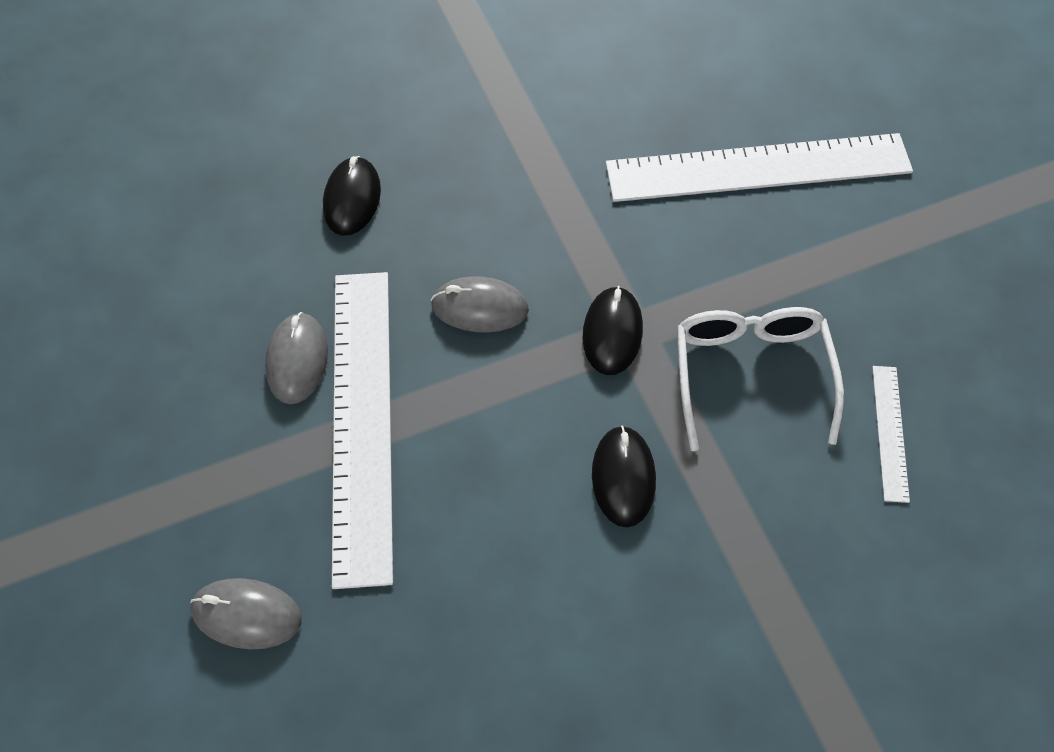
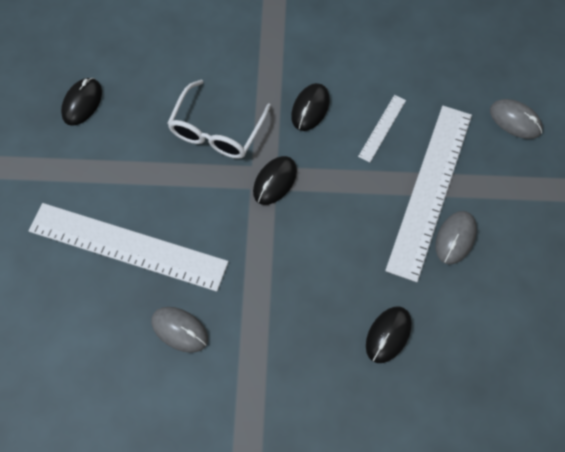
camera: 155 degrees left, 5 degrees up
grey mouse [431,276,529,332] -> grey mouse moved to [151,307,208,353]
white ruler [872,366,910,503] -> white ruler moved to [358,95,406,162]
none -> black mouse [61,78,102,126]

